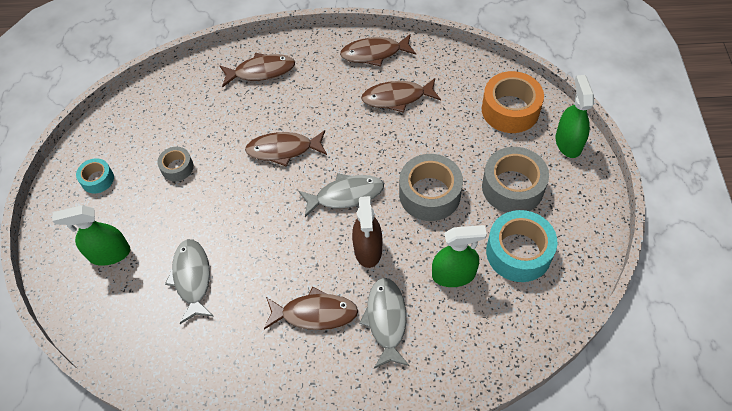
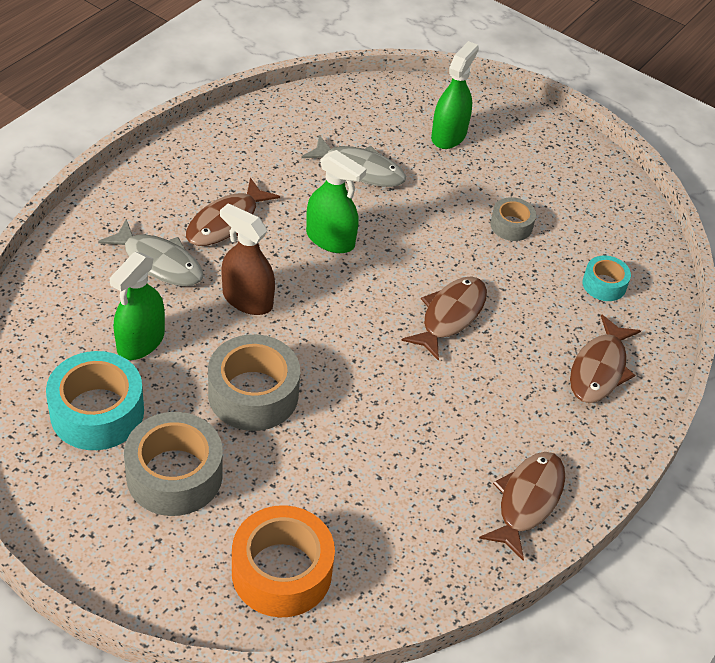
camera: 120 degrees right, 10 degrees down
turquoise tape [76,158,114,194] -> turquoise tape moved to [583,255,631,301]
grey fish [299,173,384,217] -> none
brown fish [361,78,441,113] -> none
green spray bottle [556,75,594,158] -> green spray bottle moved to [306,150,366,253]

